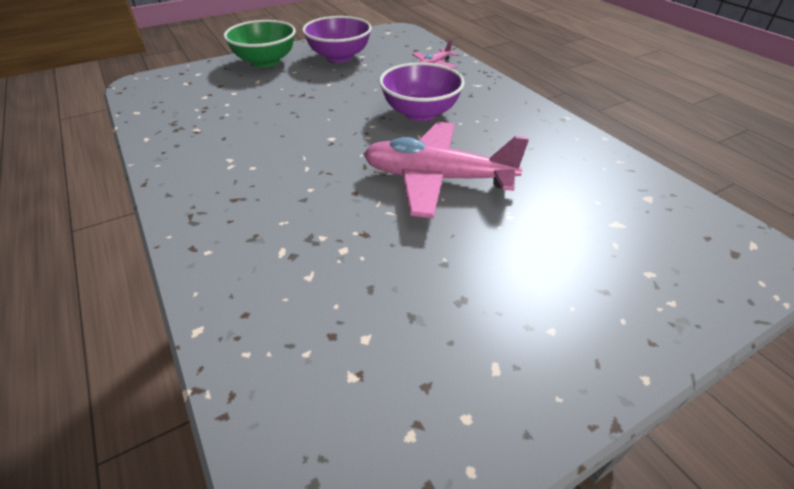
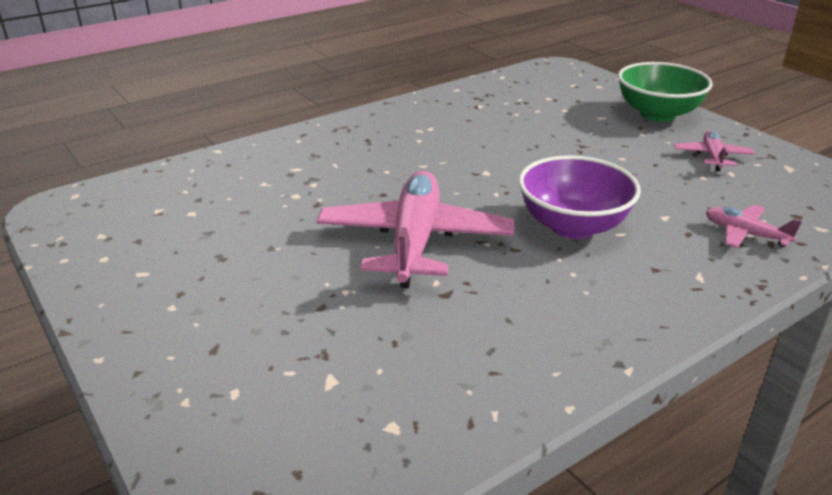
camera: 85 degrees right, 10 degrees down
purple bowl [302,16,372,62] -> pink plane [674,131,755,171]

